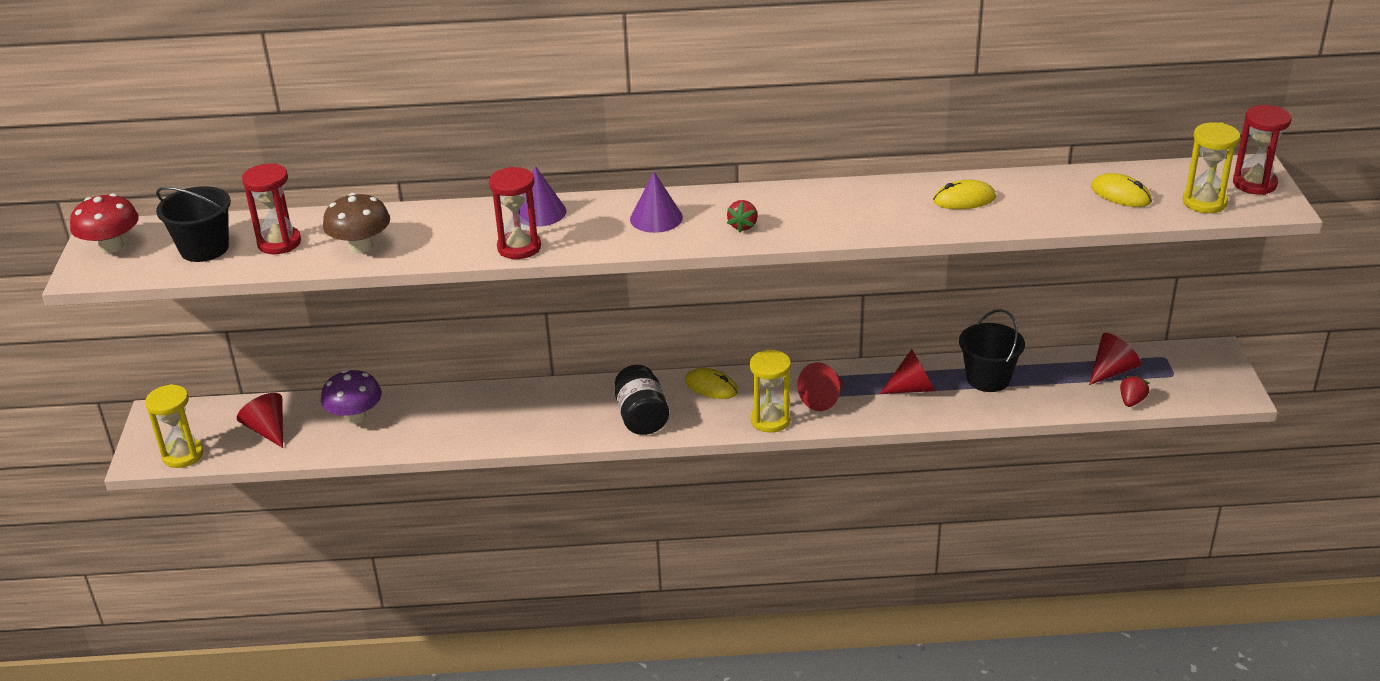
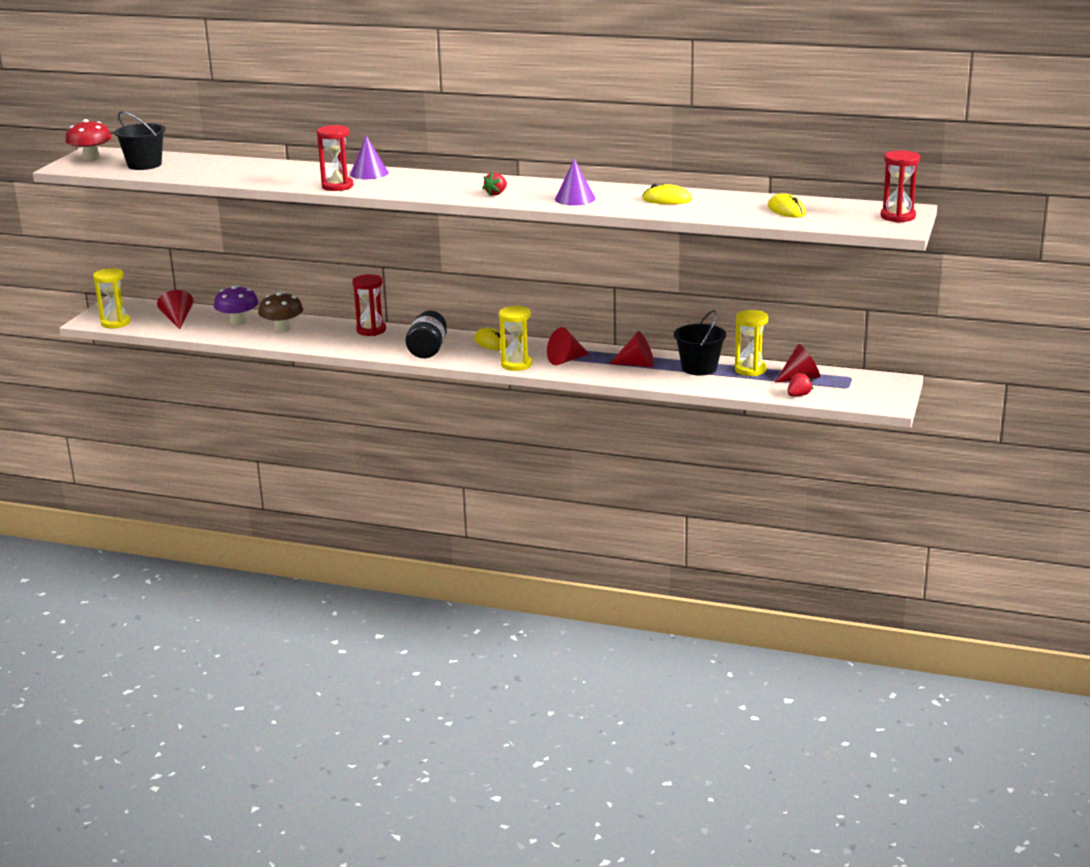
camera: 20 degrees right, 10 degrees down
red hourglass [242,163,301,254] -> red hourglass moved to [352,274,386,336]
brown mushroom [323,193,390,253] -> brown mushroom moved to [258,292,303,332]
purple cone [630,172,683,233] -> purple cone moved to [555,159,595,206]
yellow hourglass [1183,122,1240,213] -> yellow hourglass moved to [735,310,768,376]

